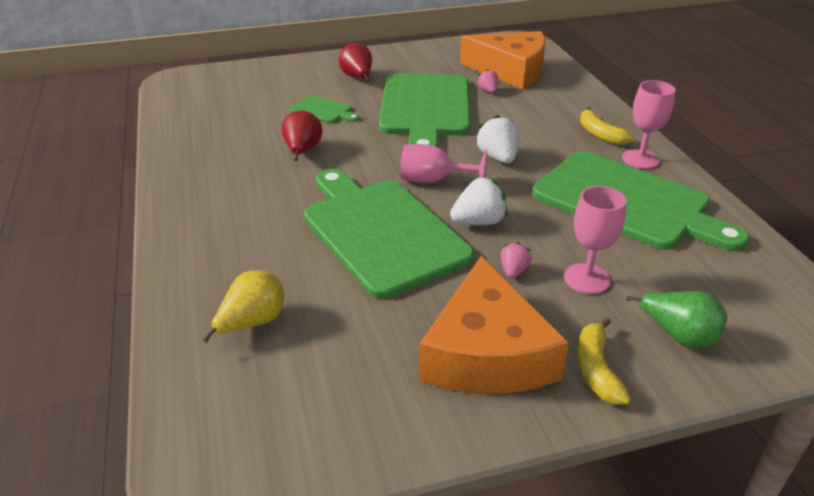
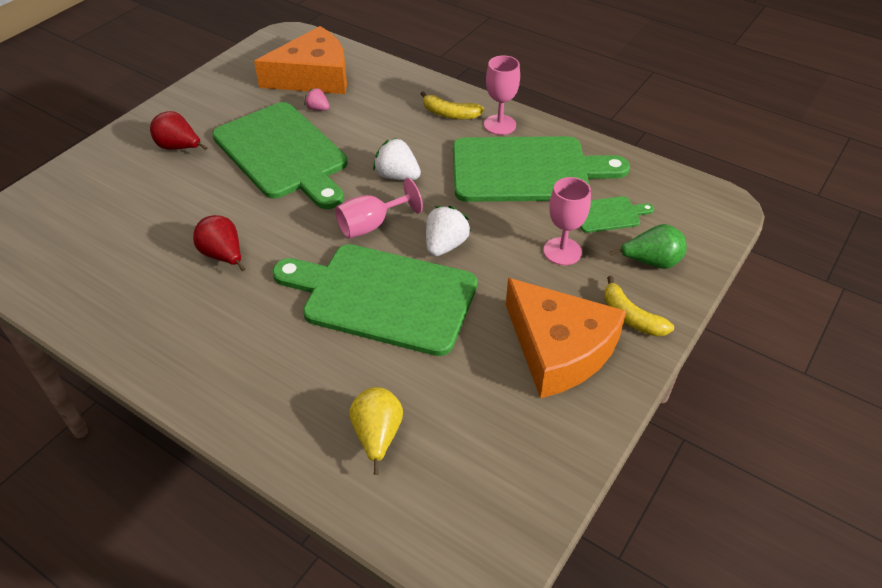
camera: 40 degrees left, 10 degrees up
green cutting board [290,95,360,123] -> green cutting board moved to [580,196,654,233]
pink strawberry [500,242,532,278] -> none

